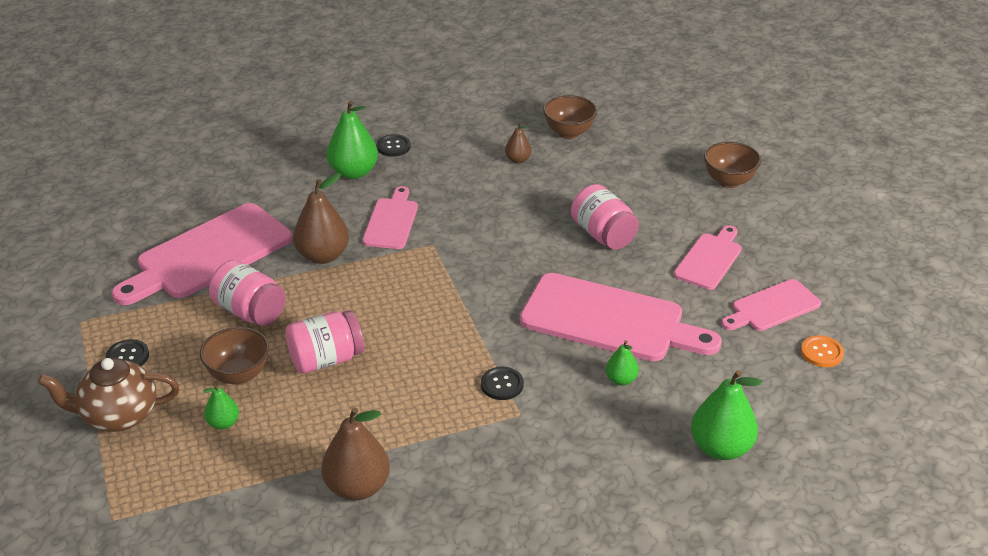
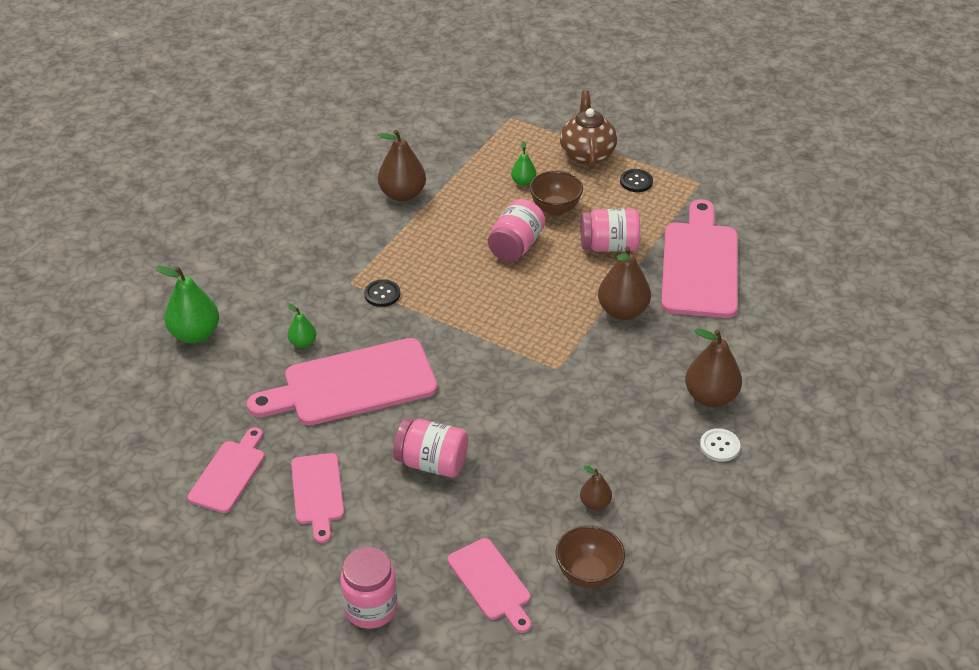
camera: 140 degrees right, 5 degrees up
brown teapot [38,358,179,432] -> brown teapot turned 45 degrees counterclockwise [560,90,617,170]
green pear [327,100,378,179] -> brown pear [685,328,742,407]
pink cutting board [362,186,418,249] -> pink cutting board moved to [448,538,531,633]
black button [376,134,411,157] -> white button [700,428,740,462]
brown bowl [704,142,761,188] -> pink jar [340,547,398,629]
orange button [801,335,844,367] -> none

